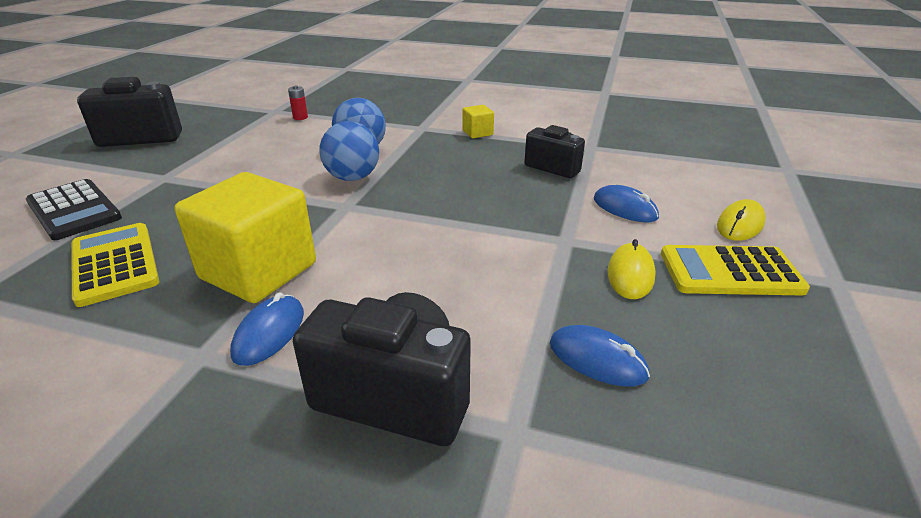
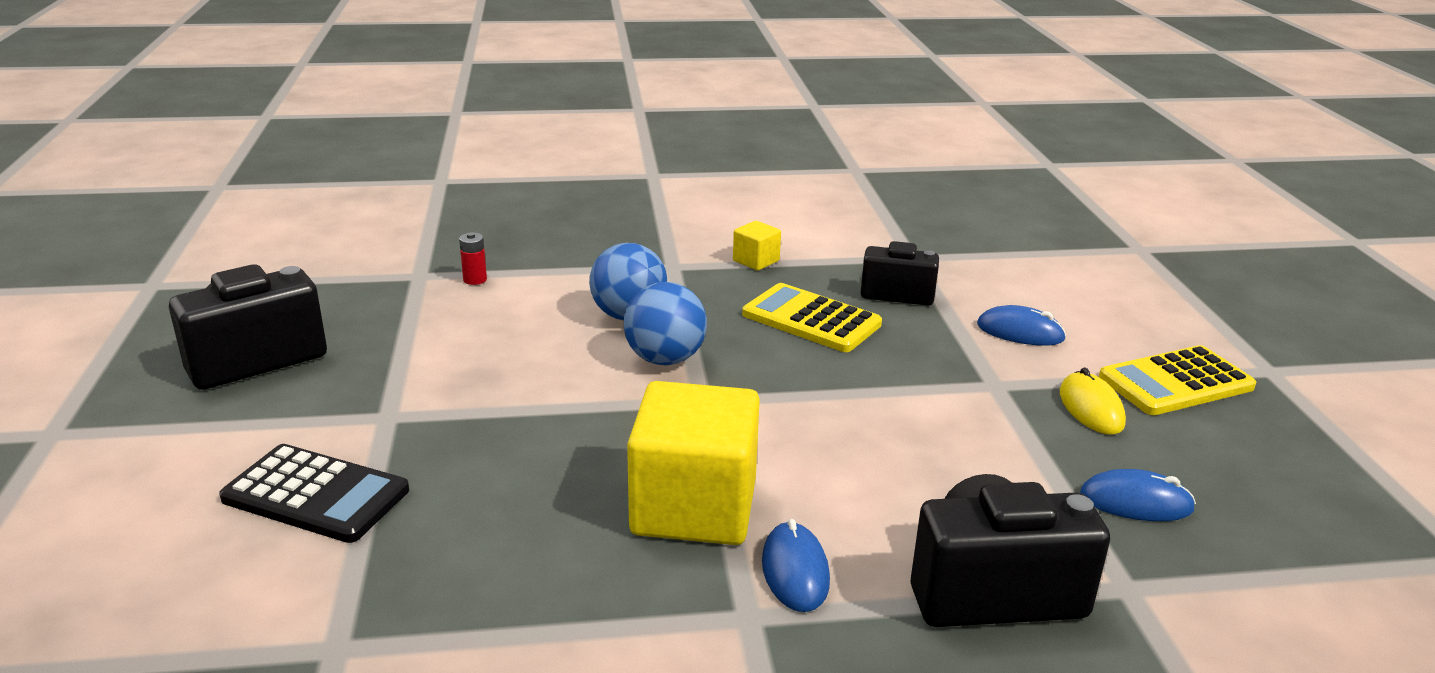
camera: 25 degrees left, 5 degrees down
yellow calculator [71,223,159,307] -> yellow calculator moved to [742,283,882,352]
yellow mouse [717,199,766,241] -> none

